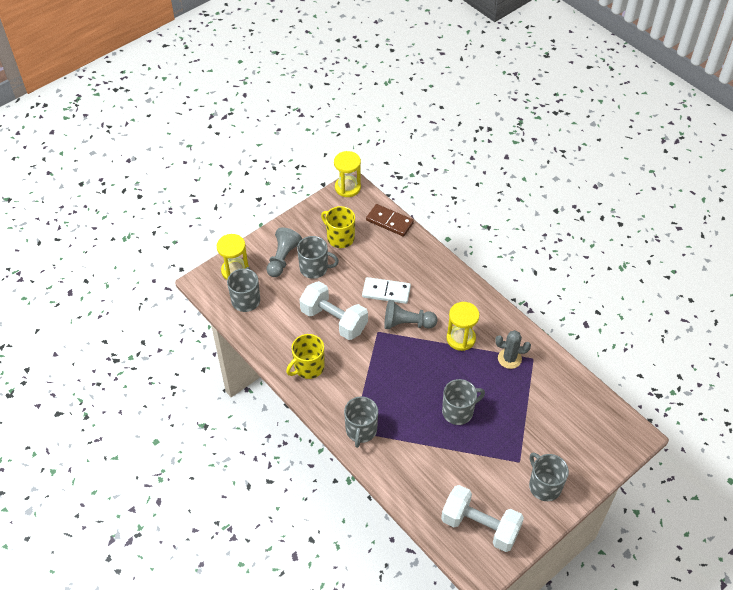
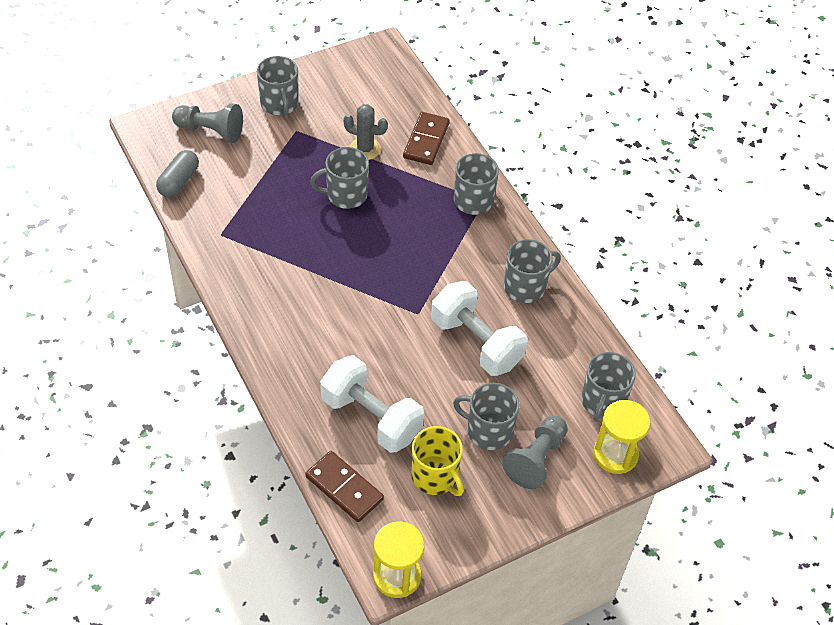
camera: 170 degrees left, 0 degrees up
yellow mug [286,334,325,379] -> grey mug [504,239,561,303]
white domino [362,277,411,304] -> none
grey pawn [384,300,437,329] -> grey pawn moved to [172,103,243,143]
white dumbbell [441,485,524,552] -> white dumbbell moved to [320,355,424,453]
yellow hourglass [446,302,479,351] -> none
grey cactus [495,330,531,369] -> grey cactus moved to [343,104,388,160]
none -> grey capsule [156,150,199,197]
none -> brown domino [403,112,450,165]

